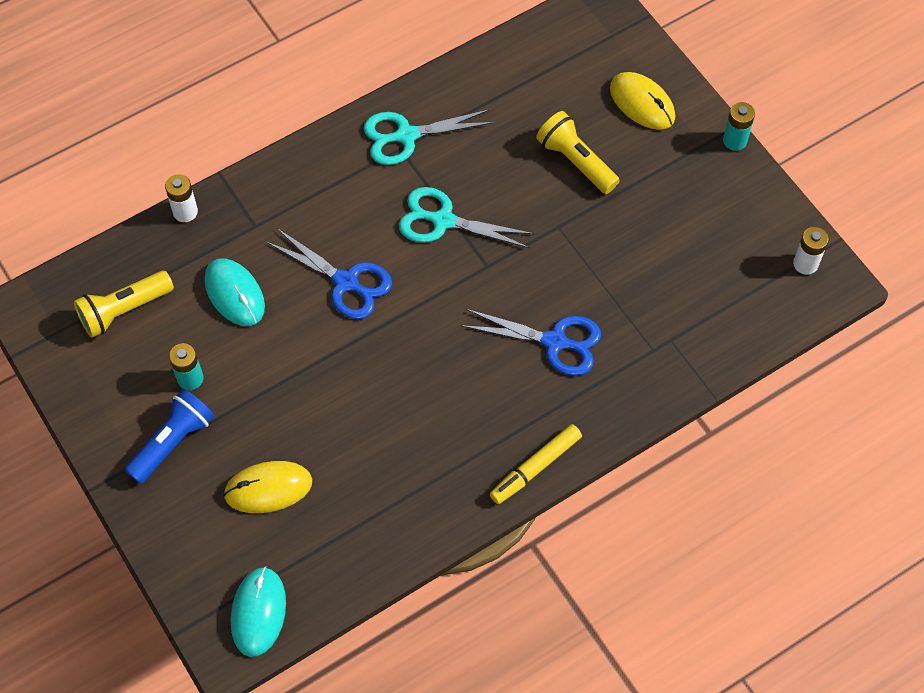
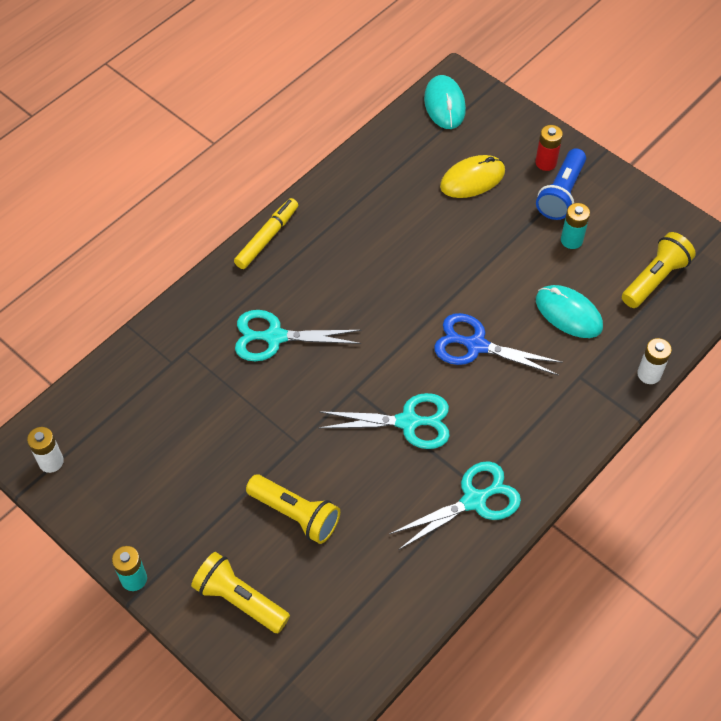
camera: 165 degrees right, 5 degrees down
blue scissors [461,309,601,376] -> turquoise scissors [235,310,361,361]
yellow mouse [610,72,675,130] -> yellow flashlight [191,552,290,633]
none -> red battery [535,125,563,171]

